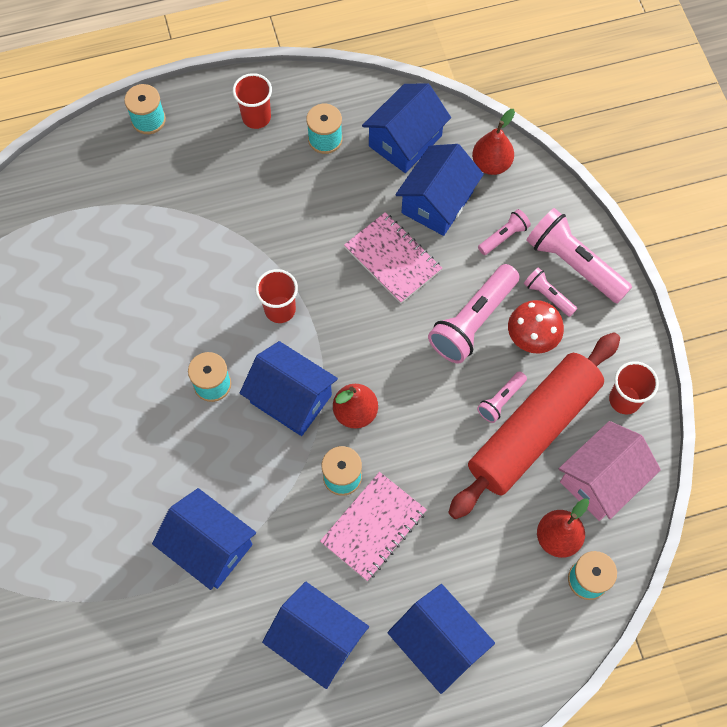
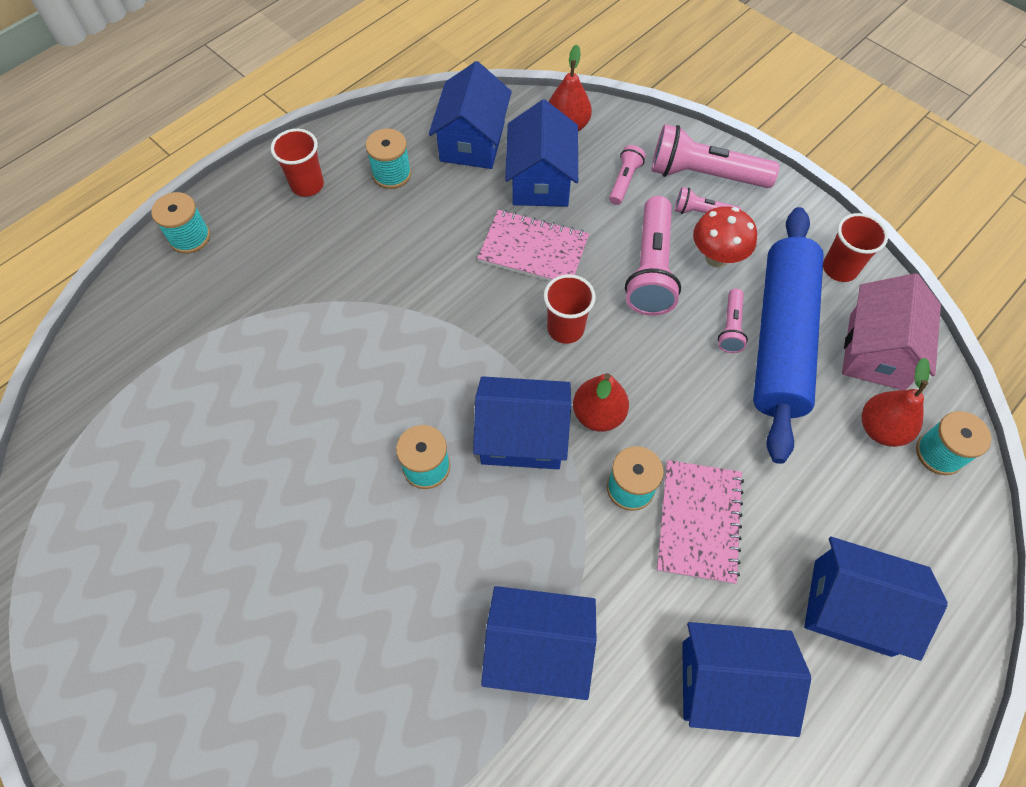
camera: 30 degrees left, 5 degrees down
red cup [255,269,298,323] -> red cup moved to [544,274,596,344]
red rolling pin [448,332,620,519] -> blue rolling pin [753,207,824,464]

